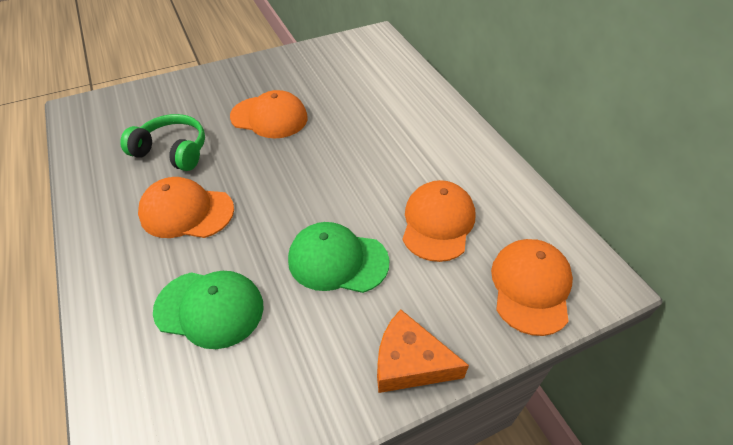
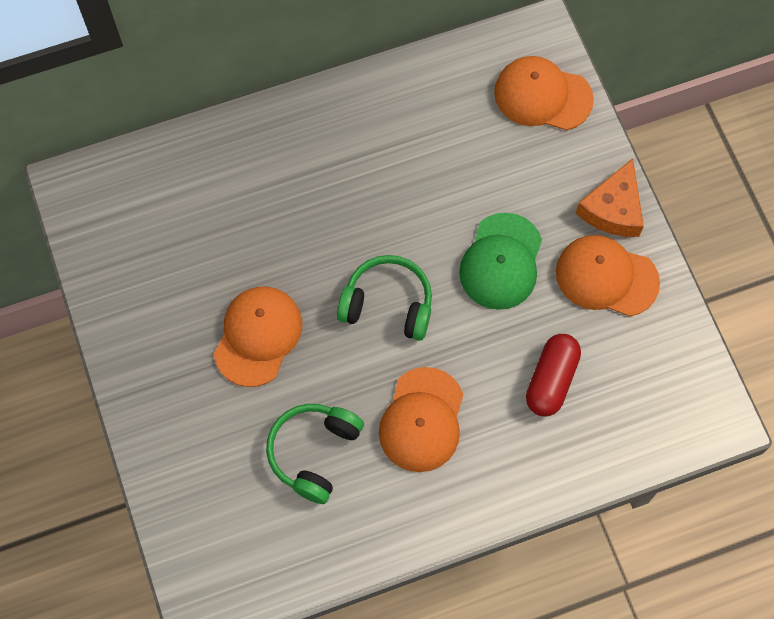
camera: 85 degrees left, 20 degrees up
green cap [153,271,264,349] -> red capsule [526,334,581,416]
orange cap [402,180,475,262] -> orange cap moved to [556,235,660,316]
none -> green headphones [337,255,432,341]

